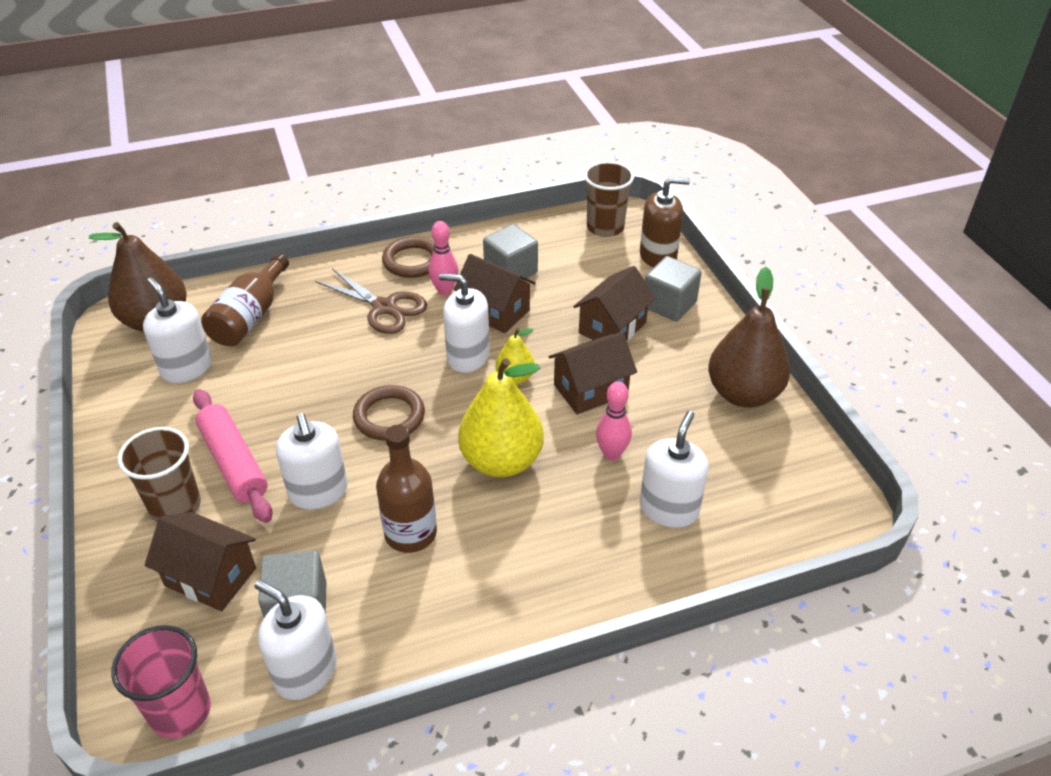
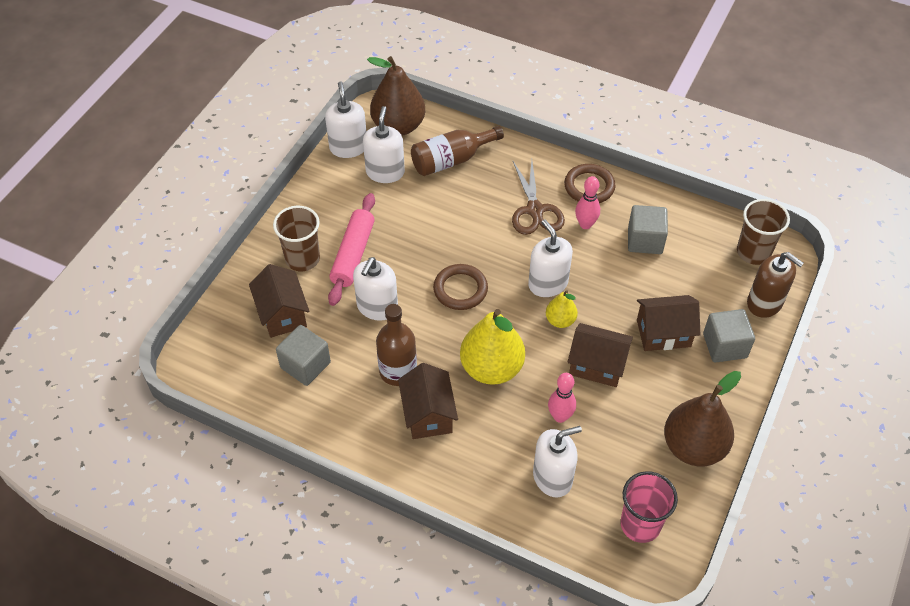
camera: 45 degrees right, 10 degrees up
pink cup [111,625,211,739] -> pink cup moved to [620,471,678,543]
white soap dispenser [254,580,337,700] -> white soap dispenser moved to [325,82,366,158]
brown house [453,254,536,333] -> brown house moved to [398,363,458,439]

